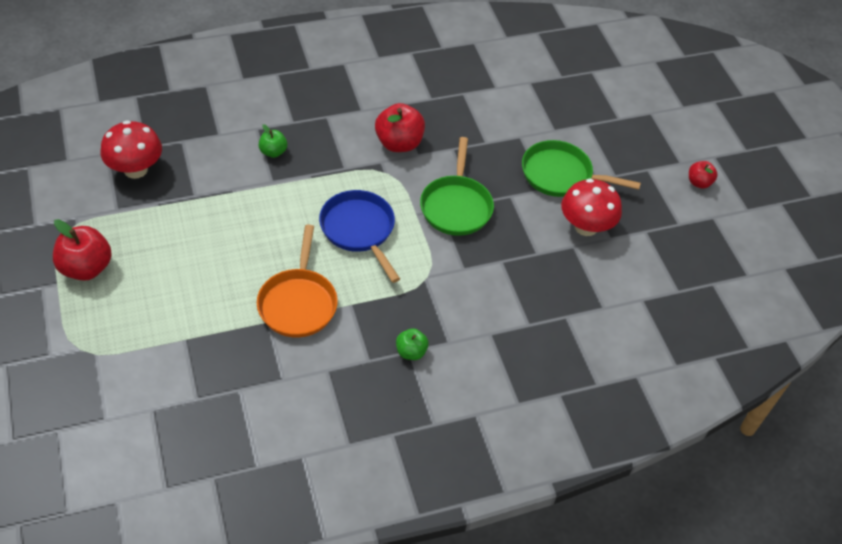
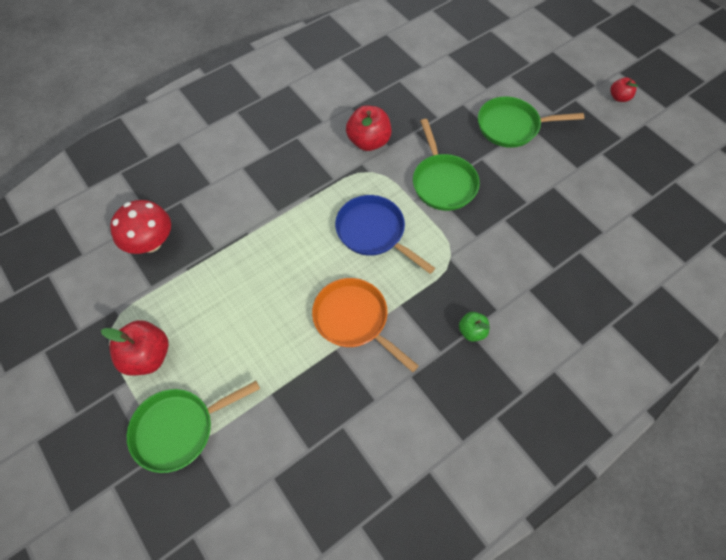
camera: 15 degrees left, 10 degrees up
orange pan [257,225,338,338] -> orange pan turned 150 degrees clockwise [312,278,419,372]
green apple [258,124,287,158] -> none
red mushroom [561,178,622,236] -> none
none -> green pan [127,381,260,473]

